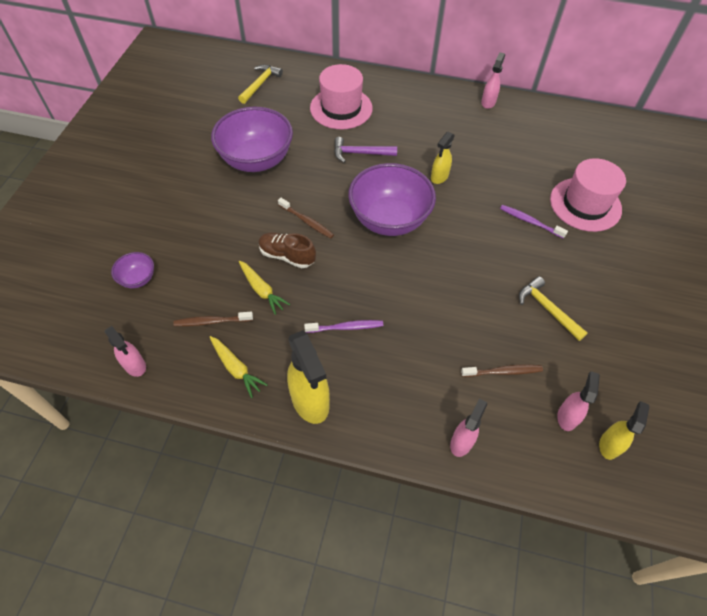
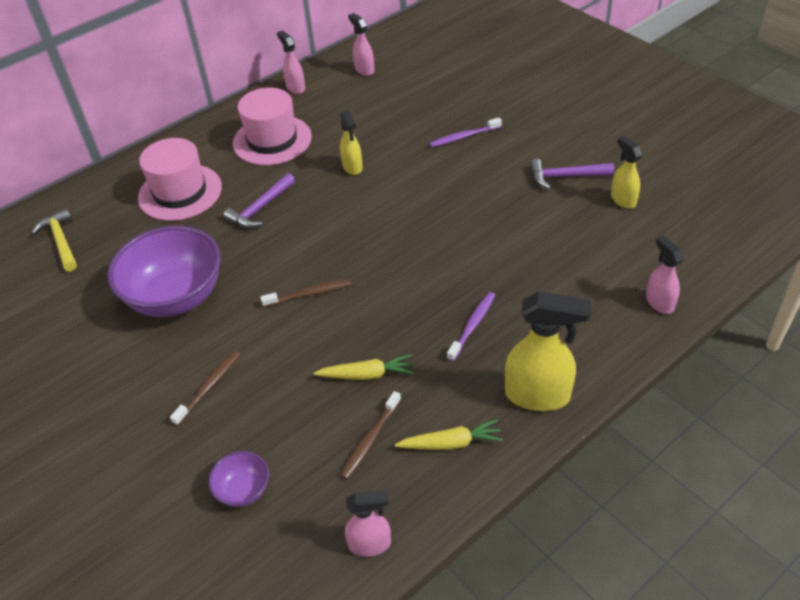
camera: 50 degrees left, 10 degrees down
brown shoe [259,232,316,268] -> none
purple bowl [348,163,436,236] -> none
brown toothbrush [461,365,543,377] -> brown toothbrush moved to [170,351,240,426]
yellow hammer [519,276,587,341] -> purple hammer [530,159,615,189]
pink hat [550,158,626,232] -> pink hat moved to [233,88,312,165]
pink spray bottle [557,371,600,431] -> pink spray bottle moved to [348,13,374,76]
yellow spray bottle [599,401,649,460] -> yellow spray bottle moved to [611,136,643,209]

